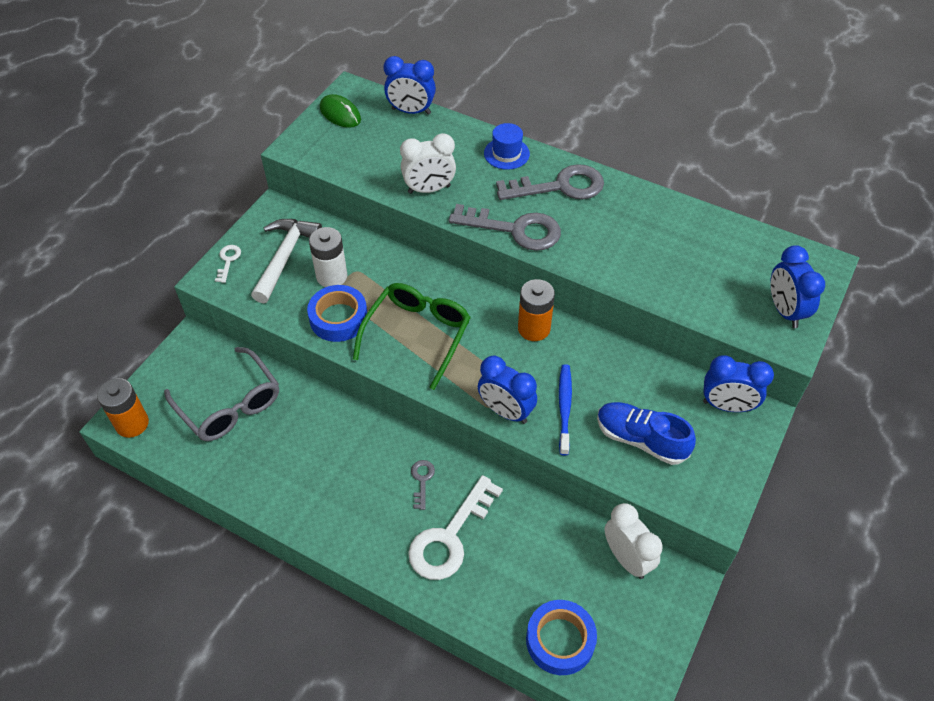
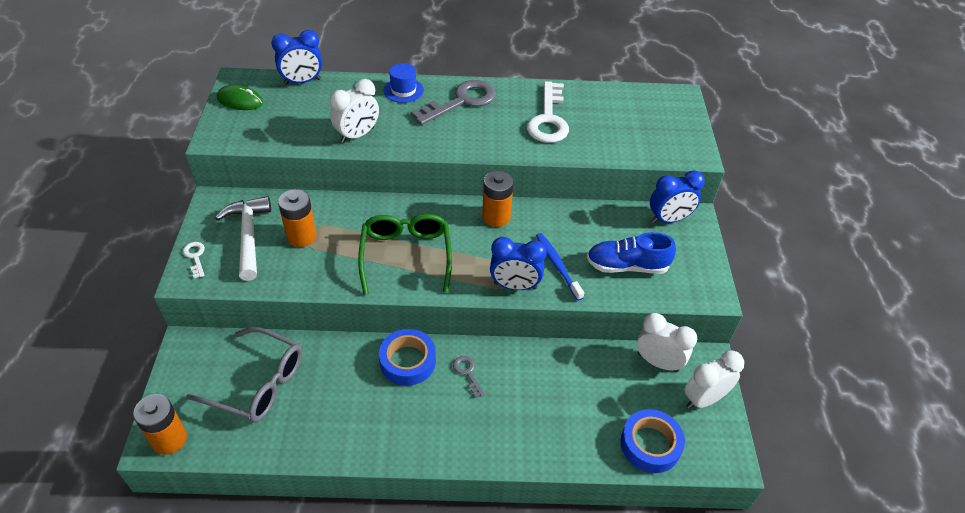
camera: 30 degrees left, 5 degrees down
blue tape [307,285,367,342] -> blue tape moved to [379,329,436,386]
white battery [309,227,348,287] -> orange battery [278,189,317,247]
white key [408,475,503,580] -> white key moved to [527,81,569,143]
grey key [449,204,561,251] -> none
blue clock [770,245,825,328] -> none
none -> white clock [684,350,744,409]

